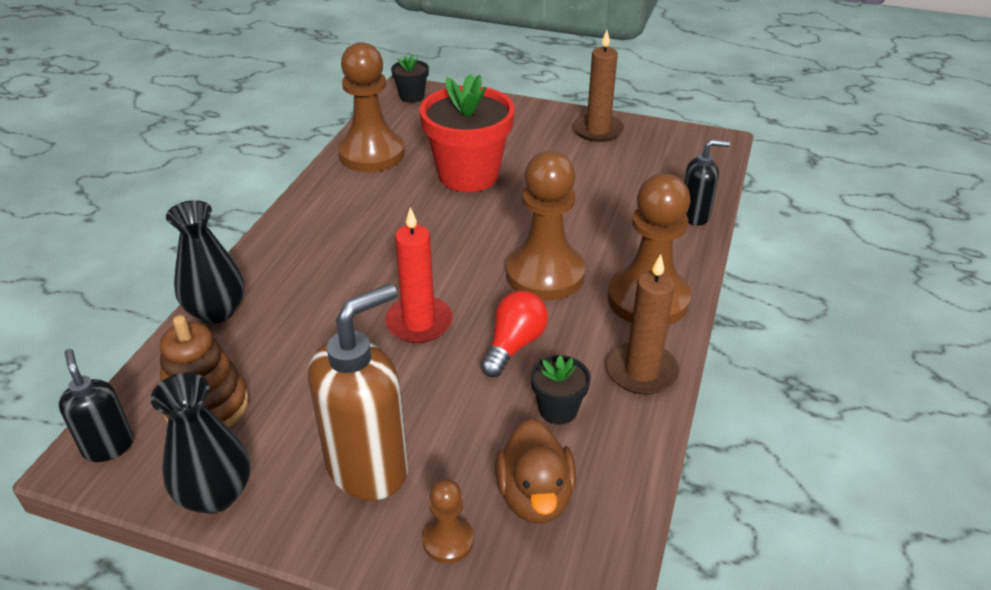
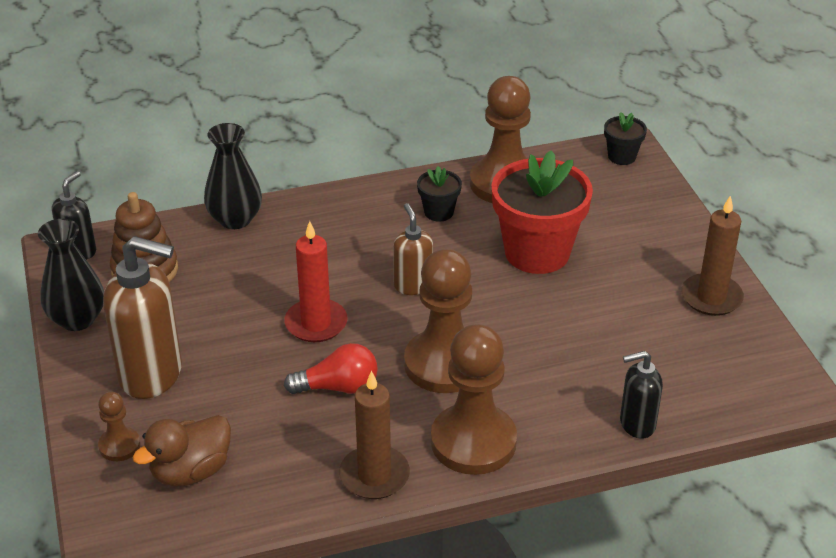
camera: 55 degrees right, 0 degrees up
black flower pot [531,355,591,425] -> black flower pot moved to [417,166,462,222]
black soap dispenser [684,140,730,225] -> black soap dispenser turned 120 degrees clockwise [620,351,663,439]
none -> brown soap dispenser [393,203,433,295]

